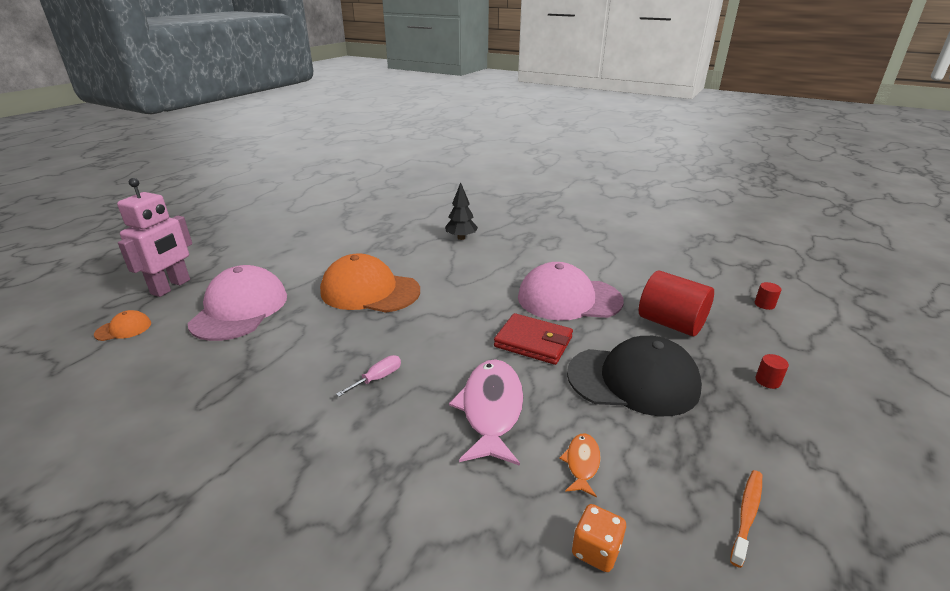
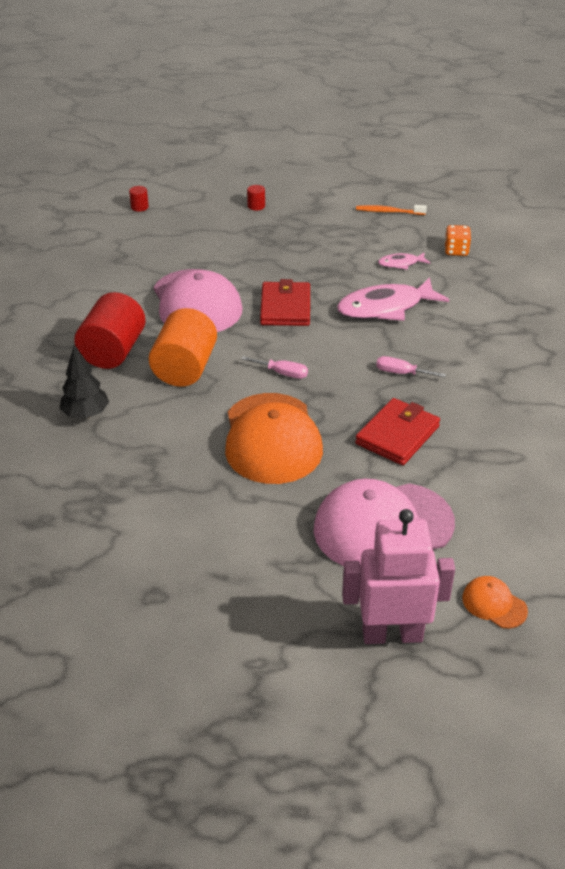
camera: 115 degrees left, 10 degrees up
orange fish [559,433,601,498] -> pink fish [378,252,431,270]
black cap [567,336,702,416] -> none
red cylinder [639,271,714,336] -> red cylinder moved to [74,292,145,369]
none -> orange cylinder [149,308,217,387]
none -> pink screwdriver [241,356,308,379]
none -> red wallet [355,398,440,465]

